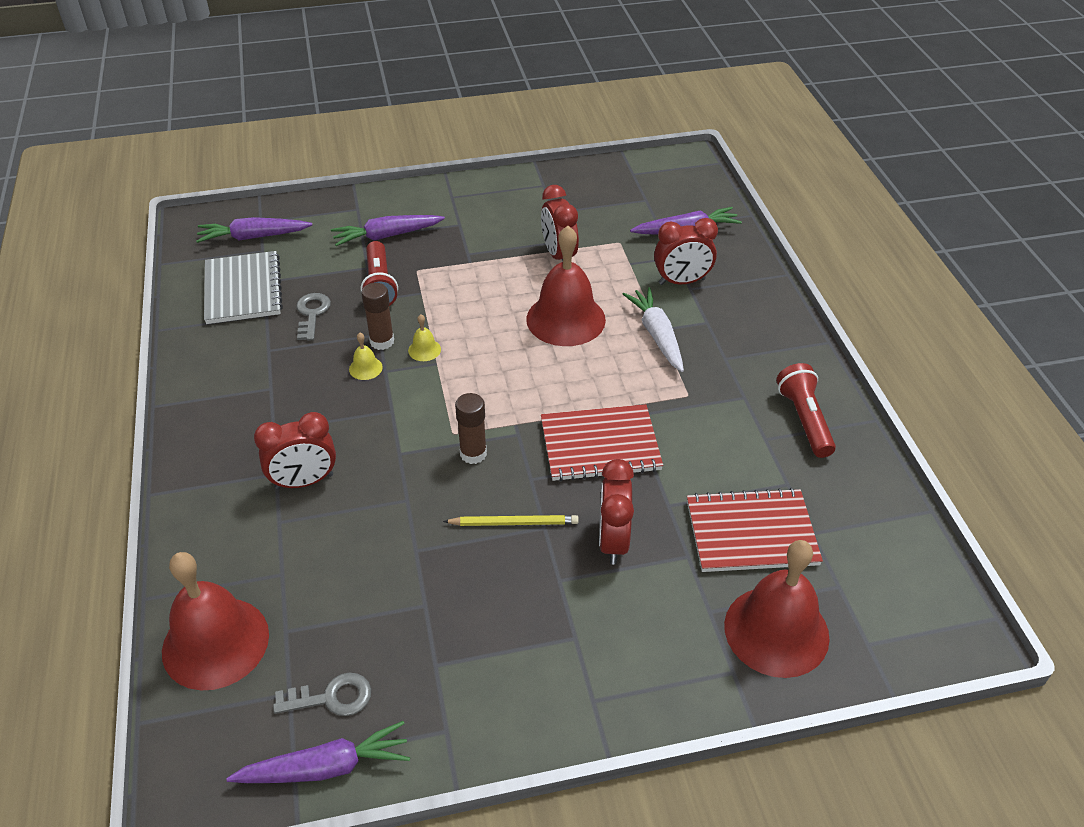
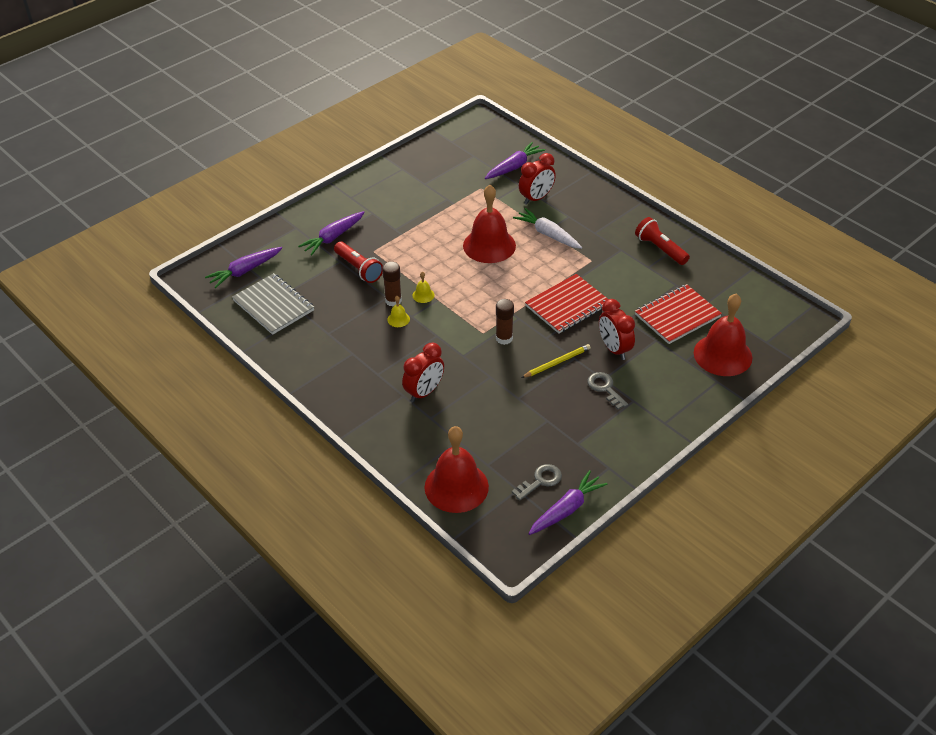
camera: 30 degrees left, 0 degrees up
grey key [296,293,331,341] -> grey key moved to [588,372,628,410]
red clock [541,185,579,262] -> none

